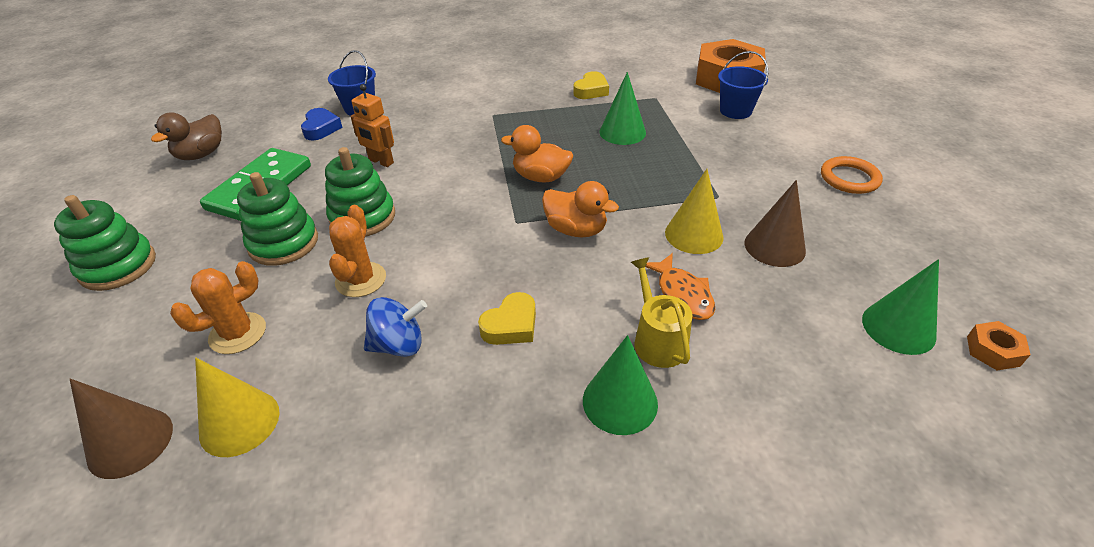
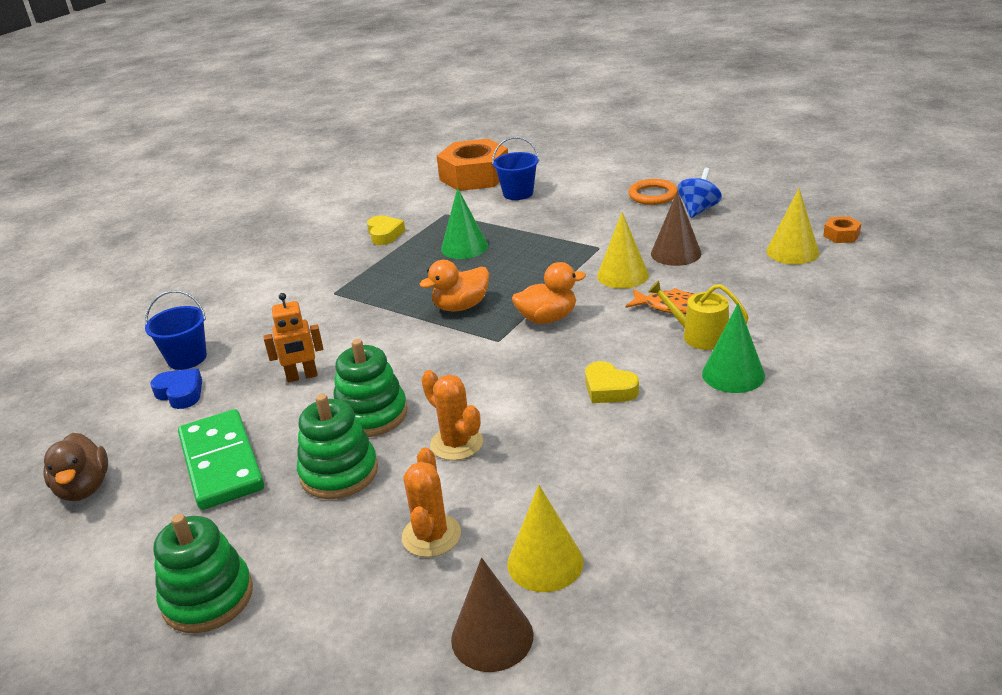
camera: 45 degrees left, 10 degrees down
blue spinning top [364,297,427,357] -> blue spinning top moved to [677,168,722,218]
yellow heart [478,292,536,345] -> yellow heart turned 135 degrees clockwise [585,361,639,403]
green cone [862,259,939,355] -> yellow cone [766,188,819,264]

